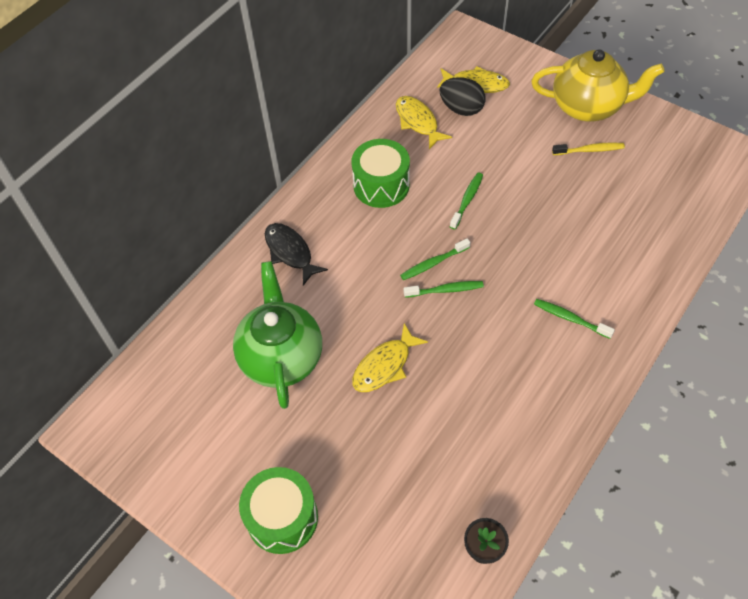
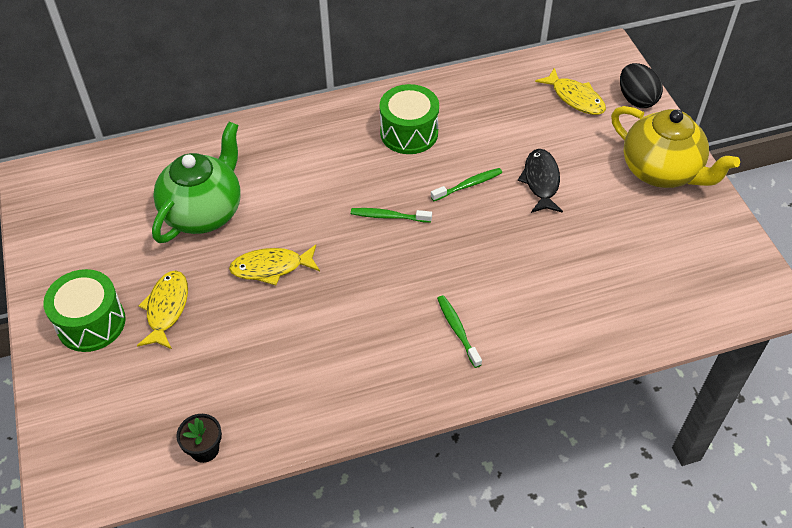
camera: 35 degrees right, 5 degrees down
black fish [265,223,328,286] -> black fish moved to [518,149,563,213]
yellow fish [396,96,452,149] -> yellow fish moved to [137,271,188,349]
green toothbrush [404,281,484,298] -> none
black egg [440,77,485,116] -> black egg moved to [620,63,663,108]
yellow toothbrush [552,142,625,155] -> none

